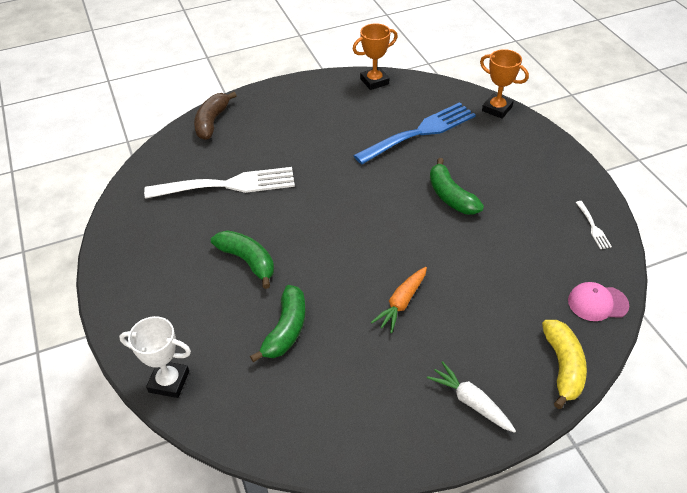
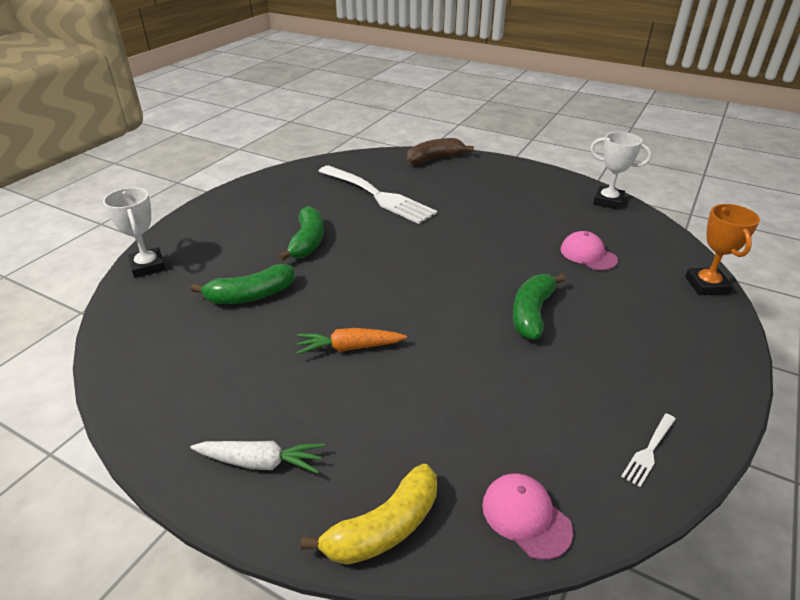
camera: 50 degrees right, 10 degrees down
orange trophy [353,23,398,90] -> white trophy [590,132,652,210]
blue fork [353,102,476,164] -> pink cap [561,231,618,270]
white carrot [427,361,516,433] -> white carrot turned 90 degrees clockwise [190,441,325,473]

